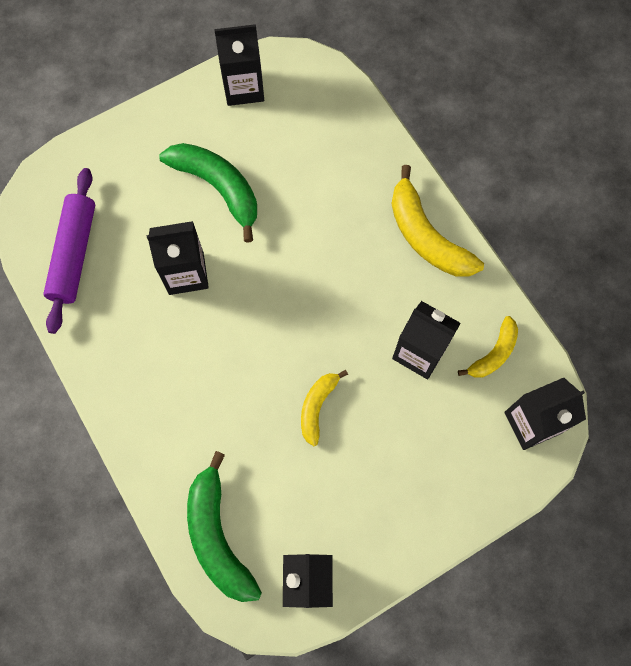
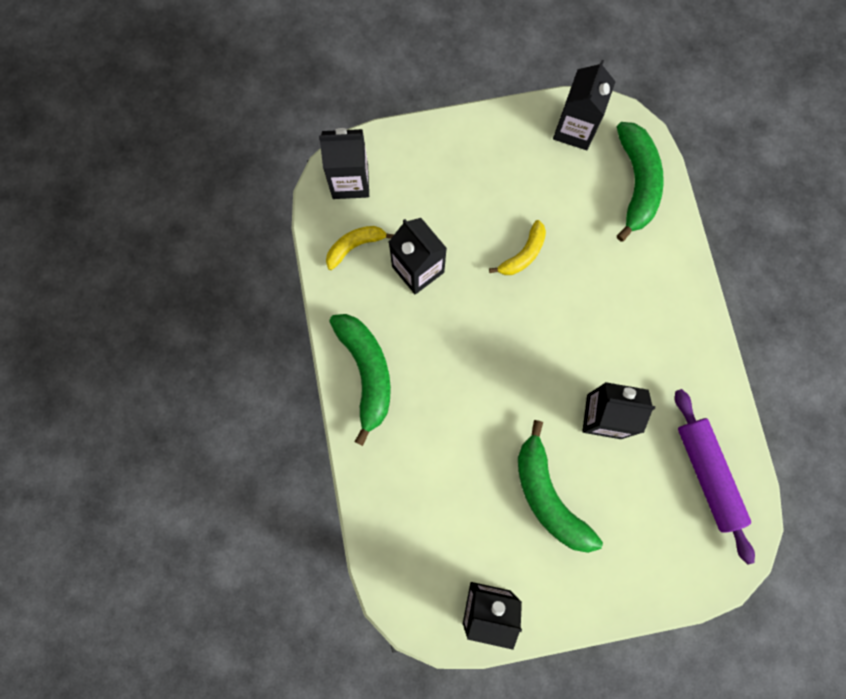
camera: 160 degrees left, 5 degrees up
purple rolling pin [43,168,95,334] -> purple rolling pin turned 45 degrees counterclockwise [675,389,755,564]
yellow banana [391,165,484,277] -> green banana [329,314,391,446]

